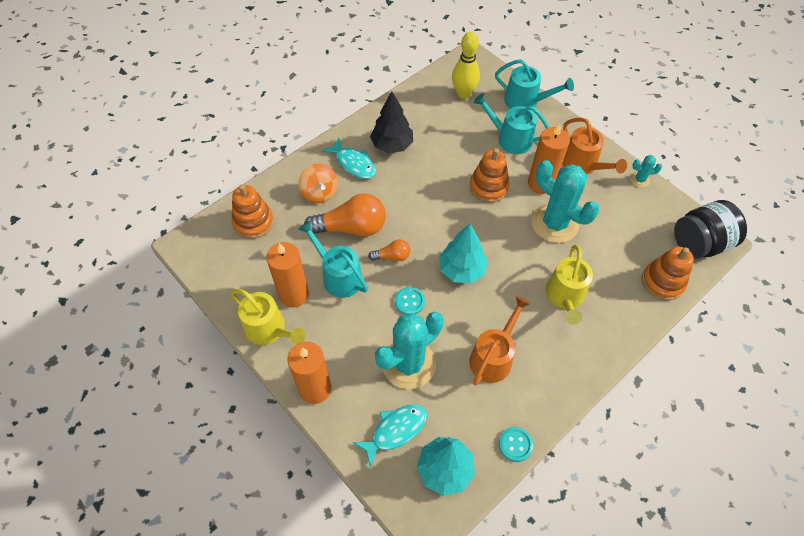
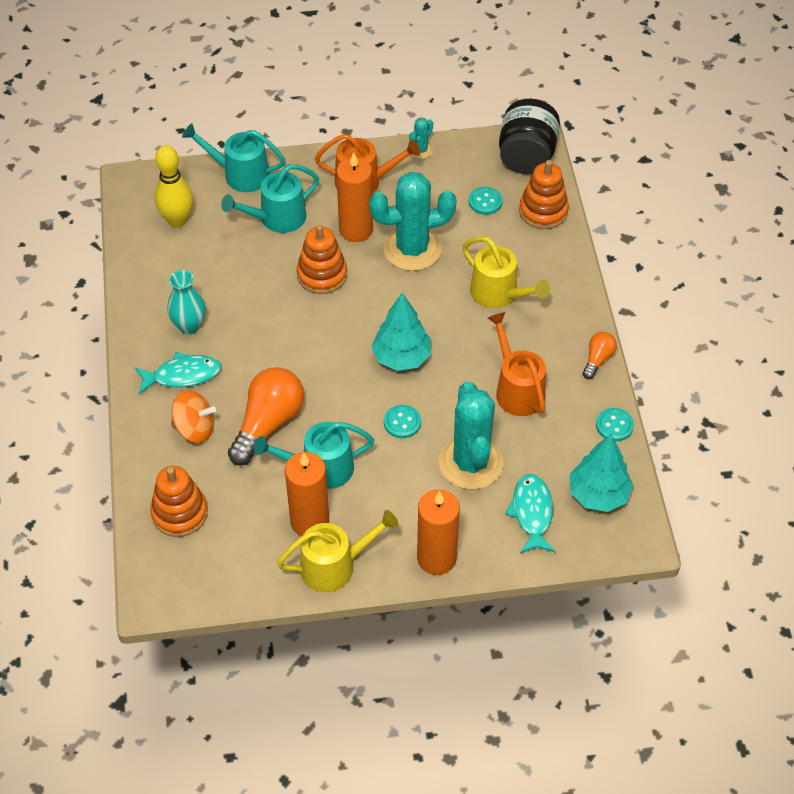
camera: 55 degrees left, 5 degrees down
orange light bulb [368,239,411,261] -> orange light bulb moved to [583,332,617,379]
black tree [370,91,413,153] -> turquoise vase [167,270,206,334]
turquoise watering can [495,59,574,109] -> turquoise watering can turned 135 degrees counterclockwise [182,123,285,192]
none -> turquoise button [469,187,503,215]

